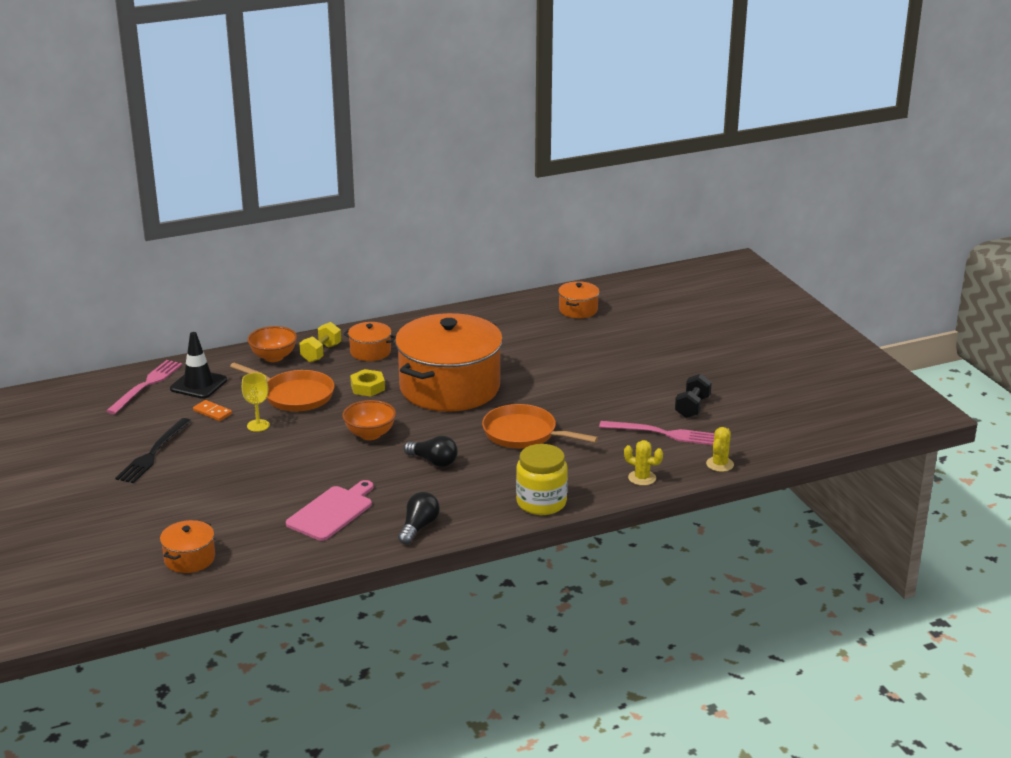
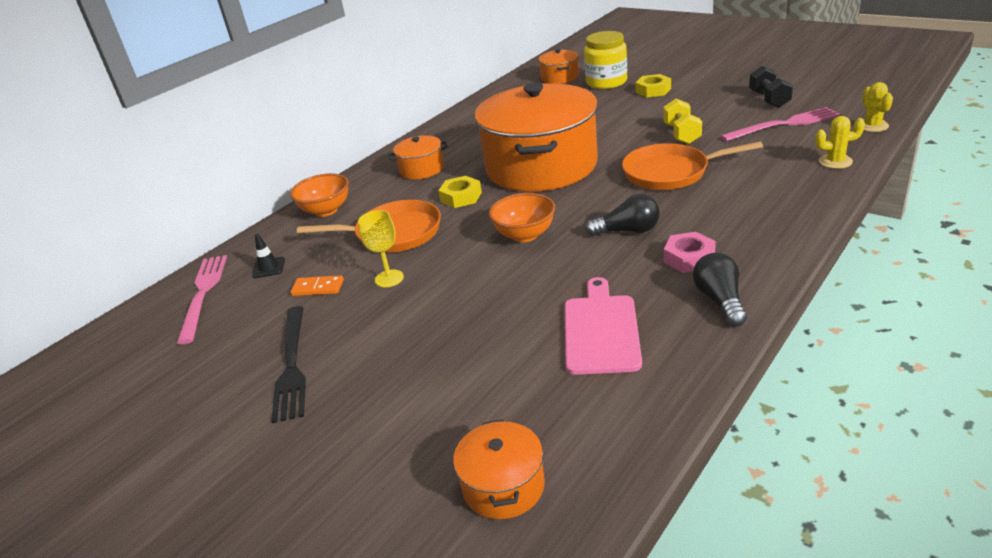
camera: 25 degrees left, 5 degrees up
black traffic cone [170,332,227,399] -> black traffic cone [252,234,285,278], size x0.53
yellow dumbbell [299,322,341,362] -> yellow dumbbell moved to [663,99,702,144]
yellow jar [516,444,568,515] -> yellow jar moved to [584,31,627,89]
none -> yellow nut [636,74,671,97]
none -> pink nut [664,232,716,273]

